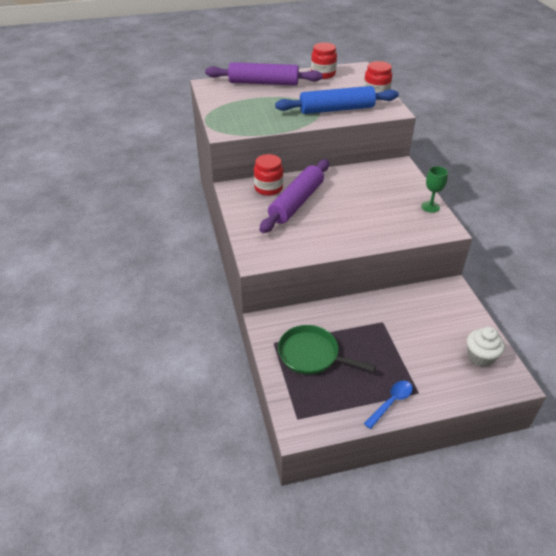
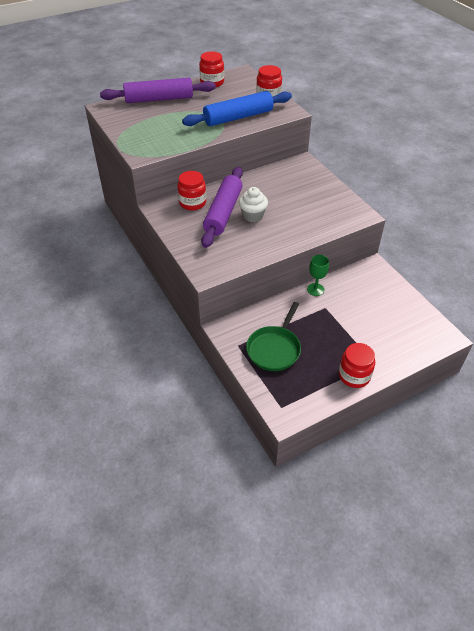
camera: 15 degrees left, 5 degrees up
green pan [278,325,376,375] -> green pan turned 75 degrees counterclockwise [246,302,301,371]
blue spoon [364,380,413,429] -> red jar [339,343,375,388]
green goblet [421,166,448,213] -> green goblet moved to [307,255,329,296]
white cupcake [467,327,505,367] -> white cupcake moved to [239,187,268,222]

